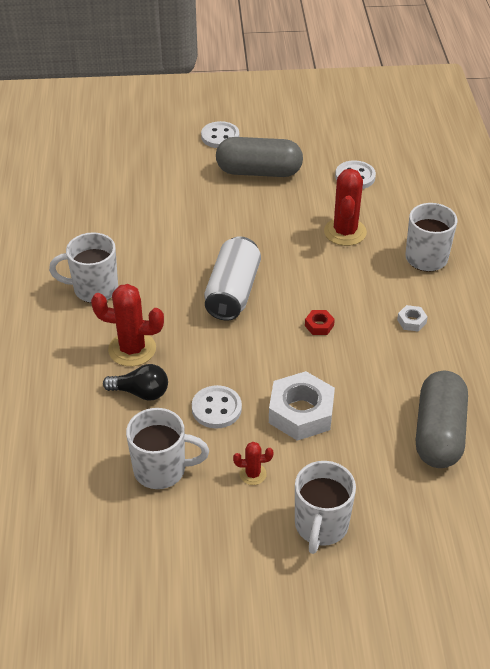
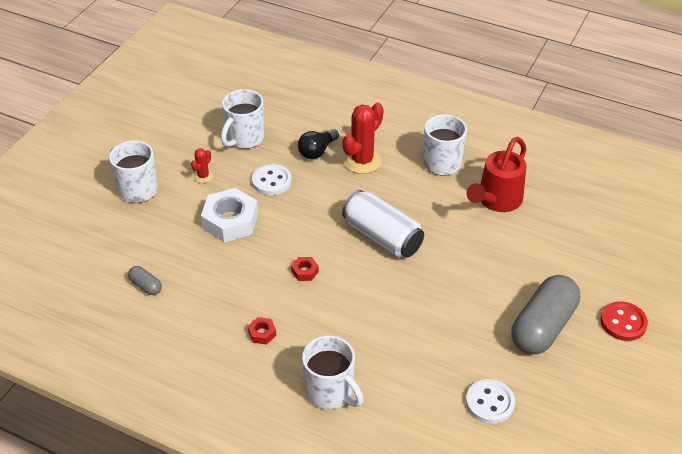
camera: 120 degrees right, 0 degrees up
white button [201,121,239,148] -> red button [601,301,648,341]
red cactus [324,169,367,246] -> none
white nut [397,305,428,332] -> red nut [248,317,276,345]
grey capsule [416,371,468,468] -> grey capsule [128,266,162,295], size x0.43
none -> red watering can [466,137,526,212]

